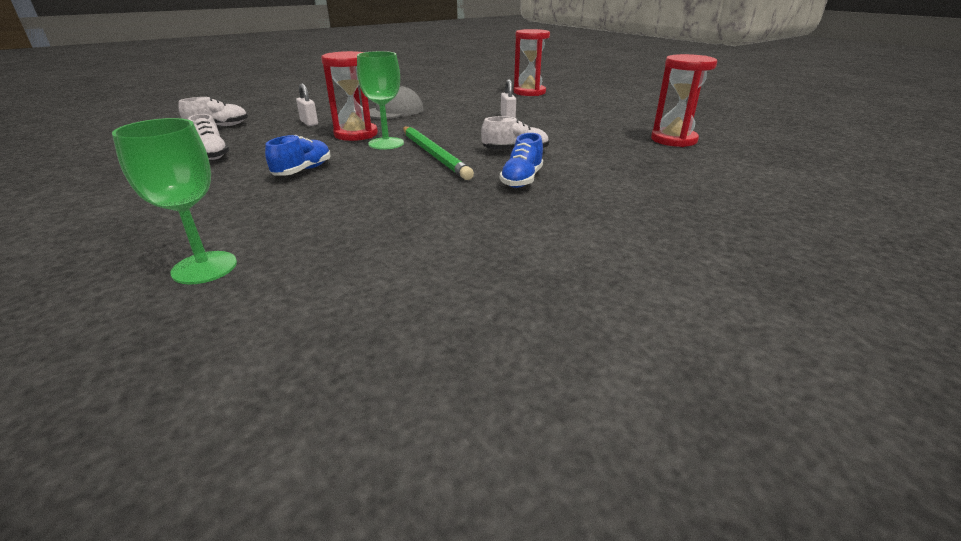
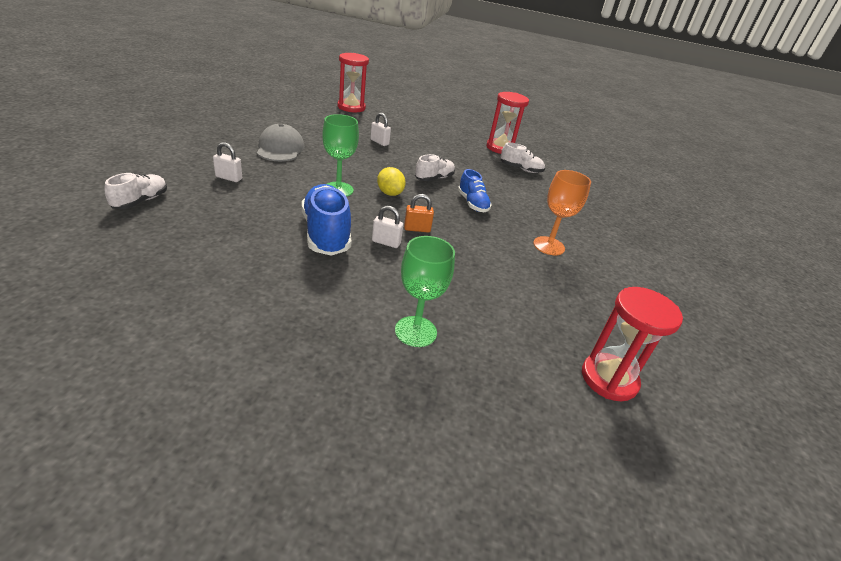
camera: 45 degrees left, 5 degrees up
white shoe [188,114,229,160] -> white shoe moved to [501,142,545,173]
blue shoe [265,135,331,175] -> blue shoe [302,184,352,256], size x1.71
red hourglass [321,51,378,141] -> red hourglass moved to [582,287,683,401]
green pencil [403,126,474,180] -> yellow lemon [377,167,406,196]
none -> white padlock [372,206,403,248]
none -> orange padlock [404,194,434,232]
none -> orange goblet [533,170,591,255]

